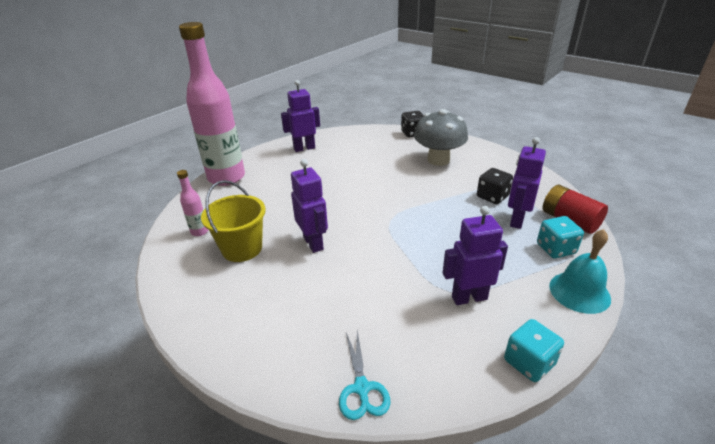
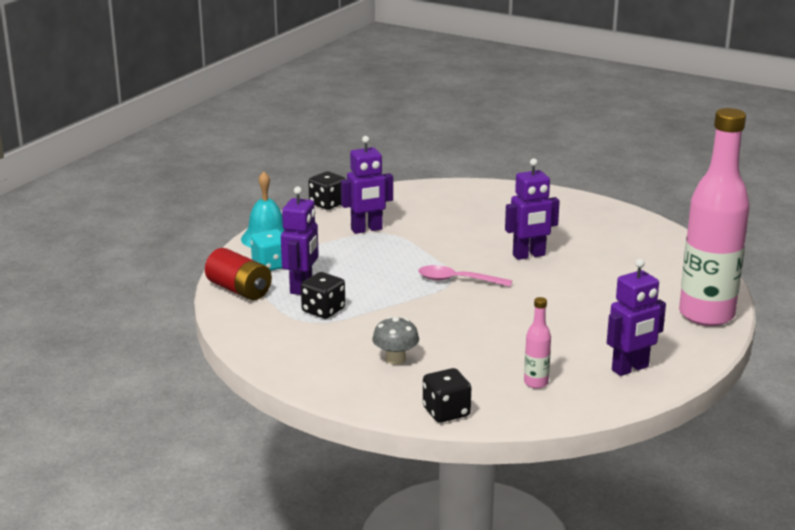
camera: 170 degrees right, 10 degrees down
pink bottle [177,170,209,236] -> pink bottle moved to [524,297,551,389]
yellow bucket [201,180,266,262] -> none
purple robot [291,159,328,253] -> purple robot turned 75 degrees counterclockwise [505,158,560,260]
turquoise scissors [339,330,391,420] -> none
grey mushroom [414,109,468,166] -> grey mushroom [372,316,419,365], size x0.55
turquoise dice [504,319,564,382] -> black dice [308,171,346,210]
none -> pink spoon [418,265,512,287]

